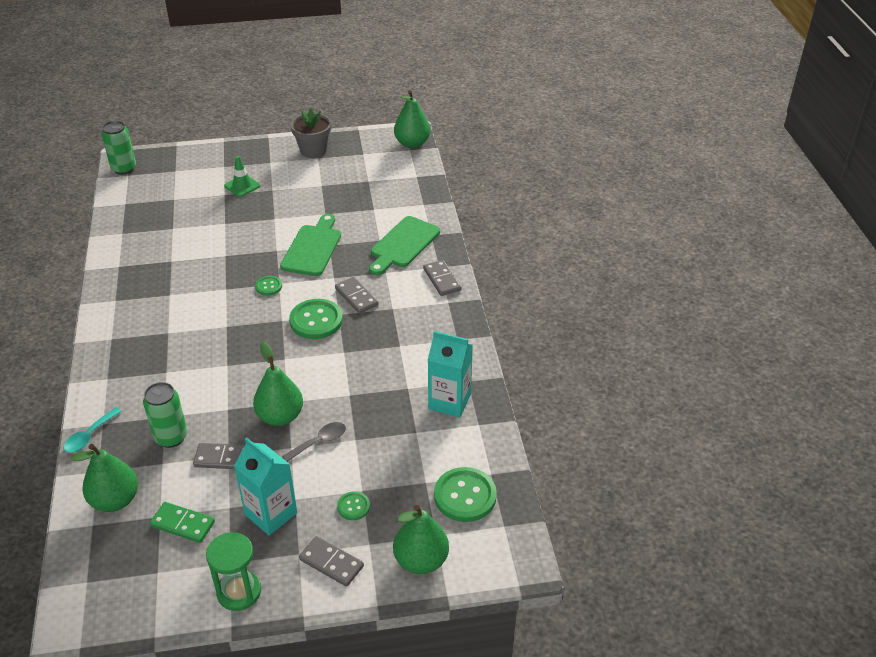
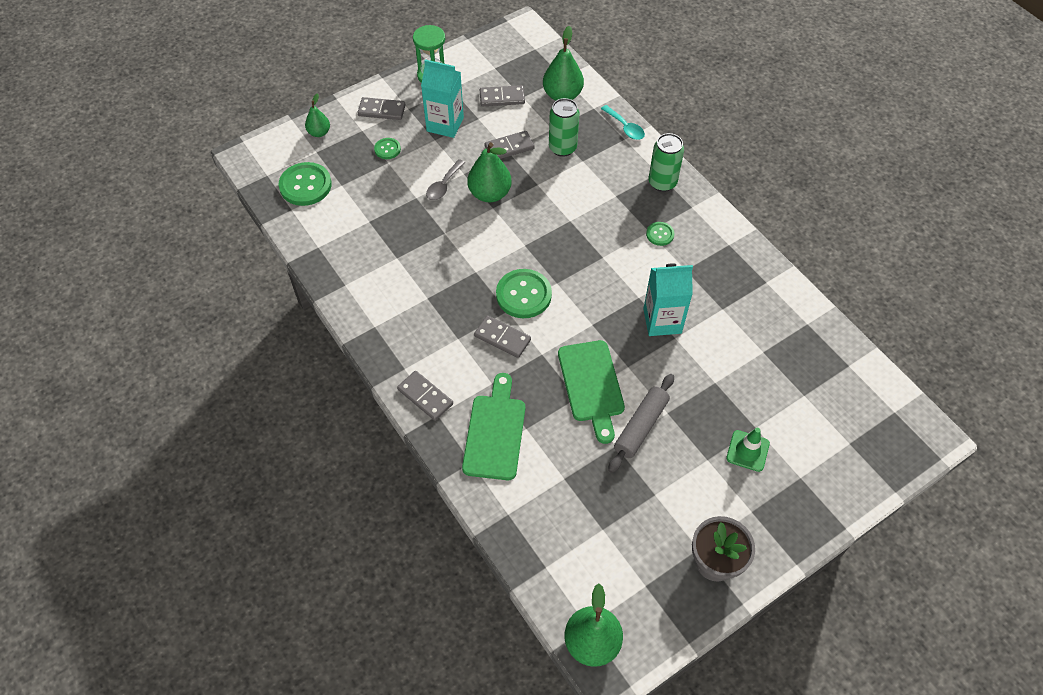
camera: 155 degrees right, 15 degrees up
turquoise spoon [63,407,122,453] -> turquoise spoon turned 135 degrees clockwise [601,105,645,140]
green can [102,121,136,175] -> green can moved to [648,133,684,192]
green domino [150,502,215,543] -> grey domino [480,85,525,106]
green button [255,276,282,296] -> green button moved to [646,222,674,246]
green pear [393,505,449,574] -> green pear [305,93,330,137], size x0.59
turquoise carton [428,331,473,417] -> turquoise carton moved to [643,263,693,336]
none -> grey rolling pin [608,374,674,473]

